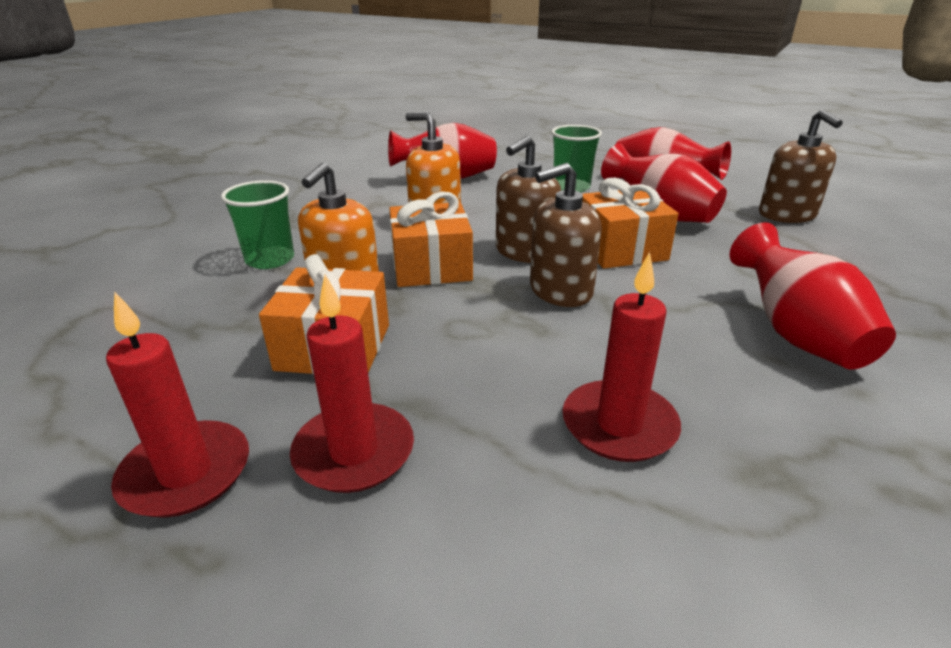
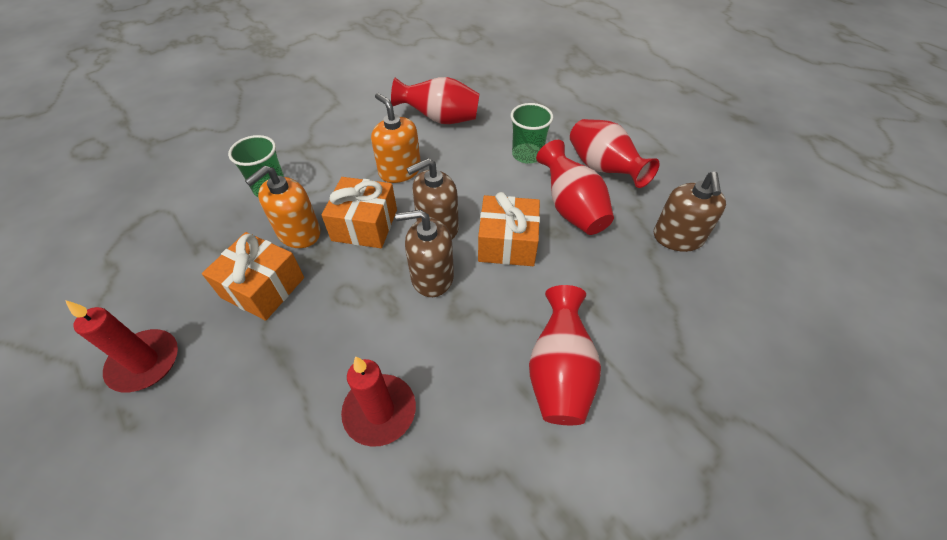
camera: 20 degrees right, 20 degrees up
red candle [290,275,414,493] -> none

